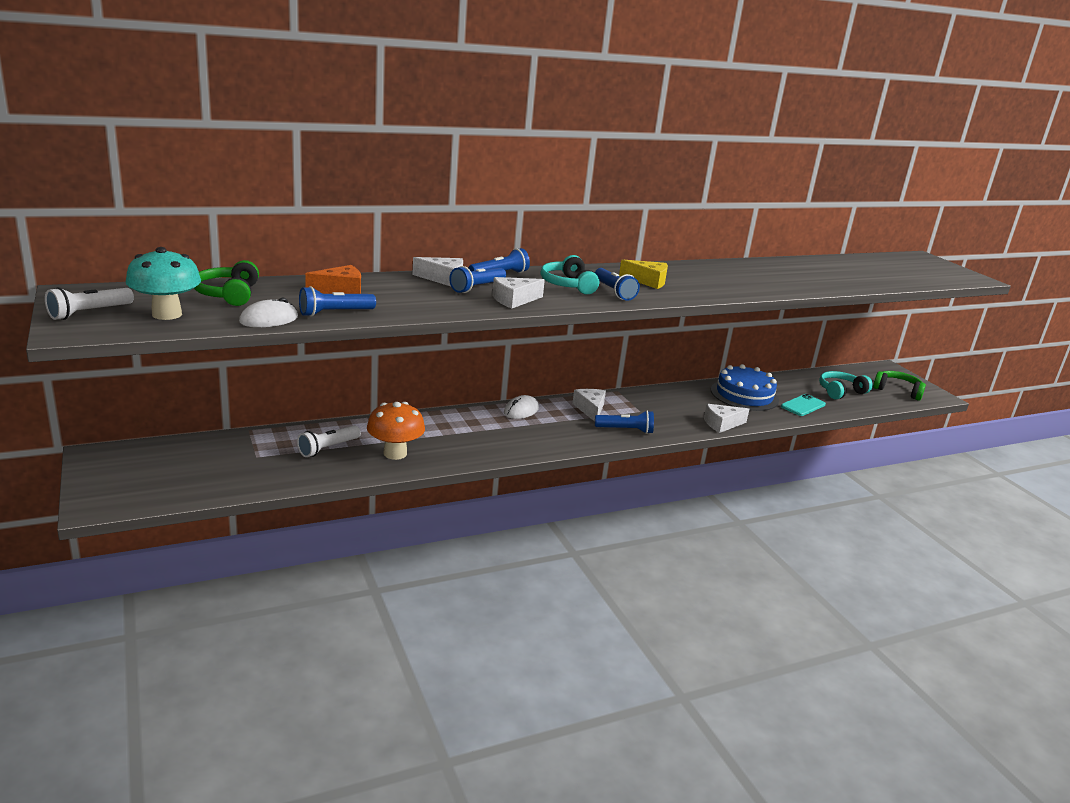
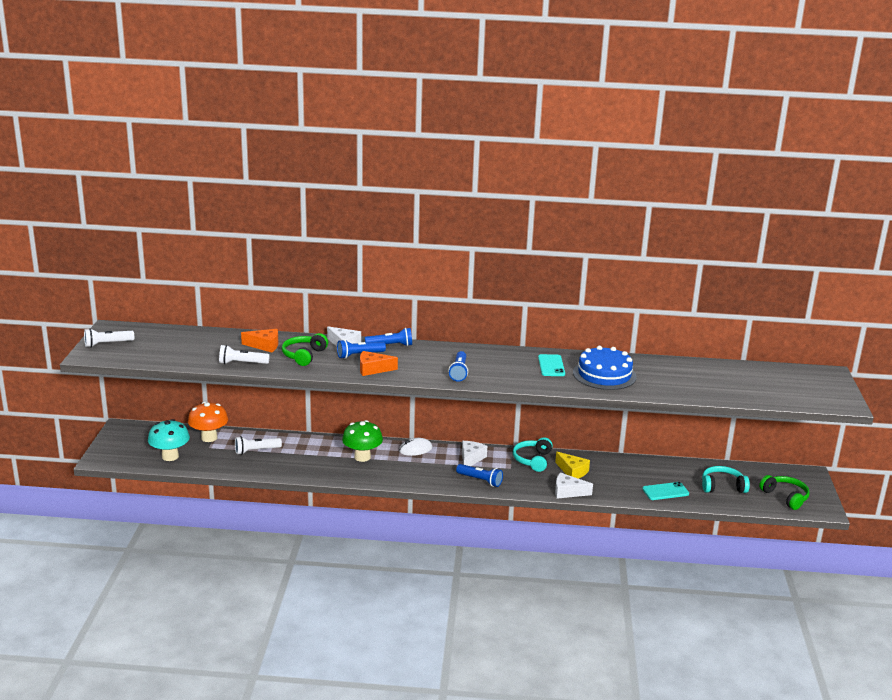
camera: 30 degrees right, 0 degrees up
turquoise mushroom [125,247,201,320] -> turquoise mushroom moved to [148,419,190,461]
green headphones [194,260,259,306] -> green headphones moved to [282,333,328,366]
white mouse [239,298,298,327] -> none
blue flashlight [299,286,376,317] -> white flashlight [219,345,270,364]
orange mushroom [367,402,425,460] -> orange mushroom moved to [188,402,228,442]
white cheese [492,277,545,308] -> orange cheese [360,351,398,376]
turquoise headphones [540,255,599,294] -> turquoise headphones moved to [513,437,553,472]
yellow cheese [619,259,668,289] -> yellow cheese moved to [555,452,590,479]
blue cake [711,364,779,411] -> blue cake moved to [573,346,637,390]
none -> green mushroom [342,420,383,462]
none -> turquoise phone [538,354,565,376]

